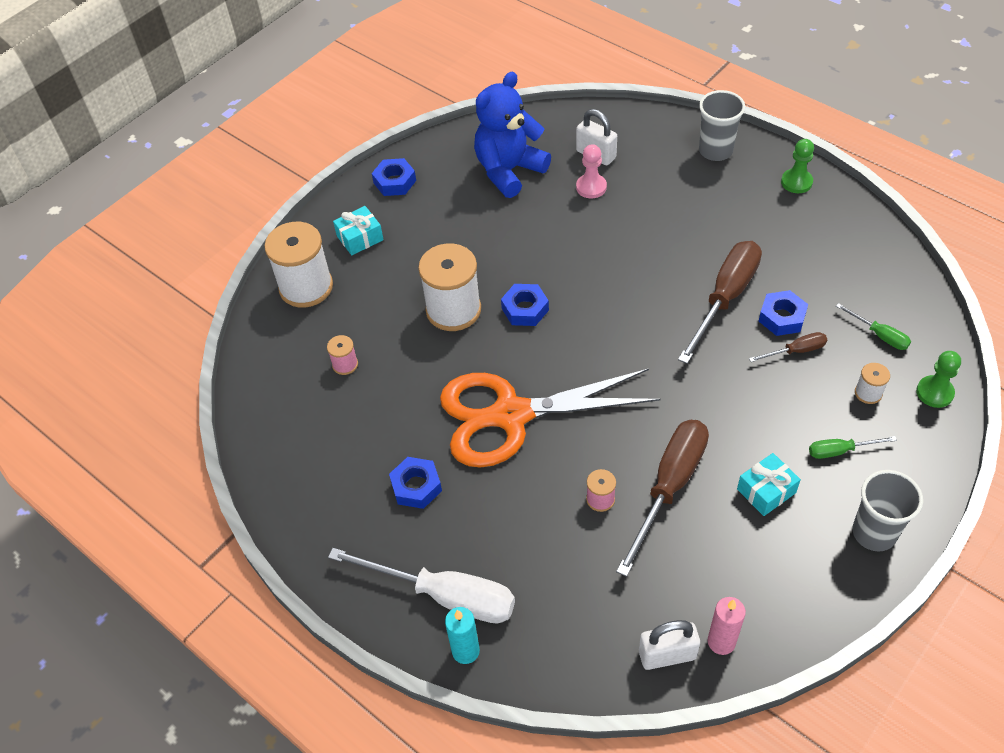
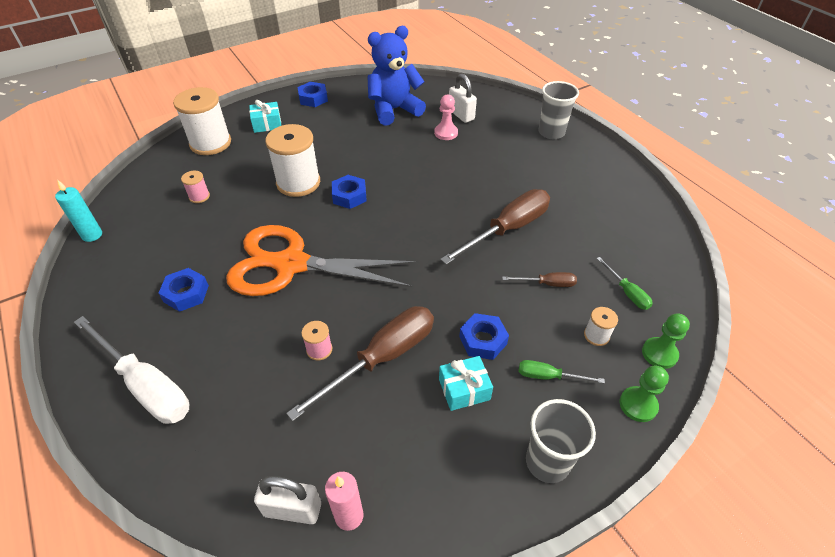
camera: 15 degrees right, 5 degrees down
turquoise candle [445,607,480,664] -> turquoise candle moved to [55,180,102,242]
blue nut [759,290,808,336] -> blue nut moved to [459,313,509,360]
green pawn [781,139,814,193] -> green pawn moved to [620,366,669,422]

